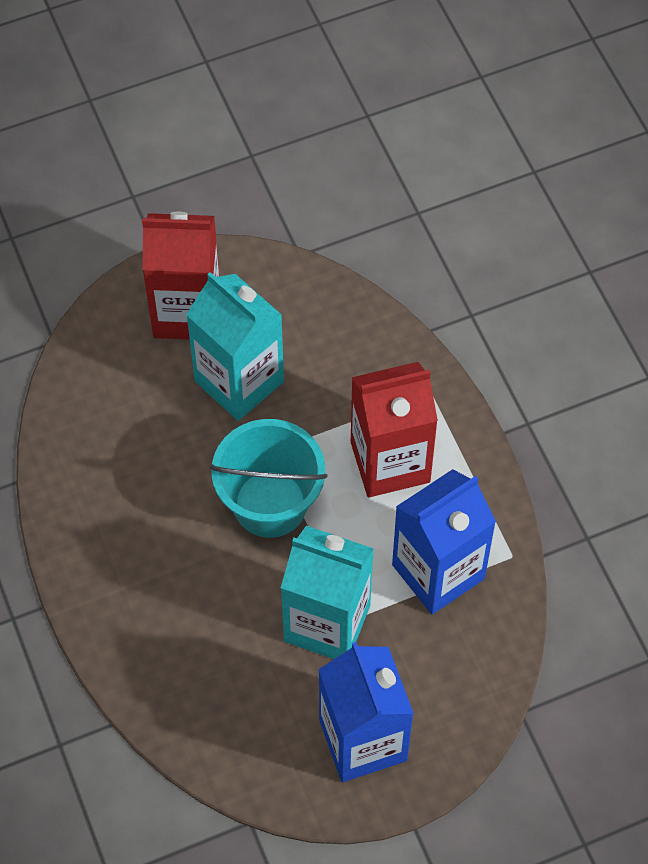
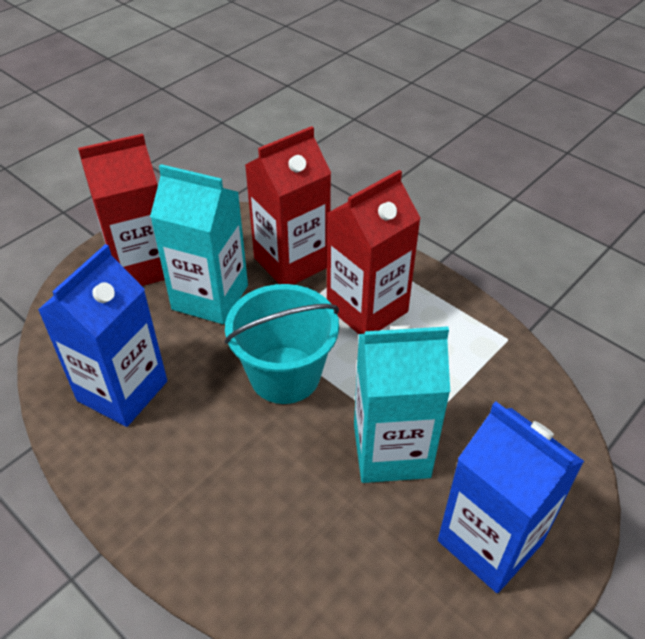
camera: 25 degrees left, 15 degrees down
blue carton [392,469,496,614] -> blue carton moved to [38,244,167,427]
none -> red carton [245,126,331,285]

